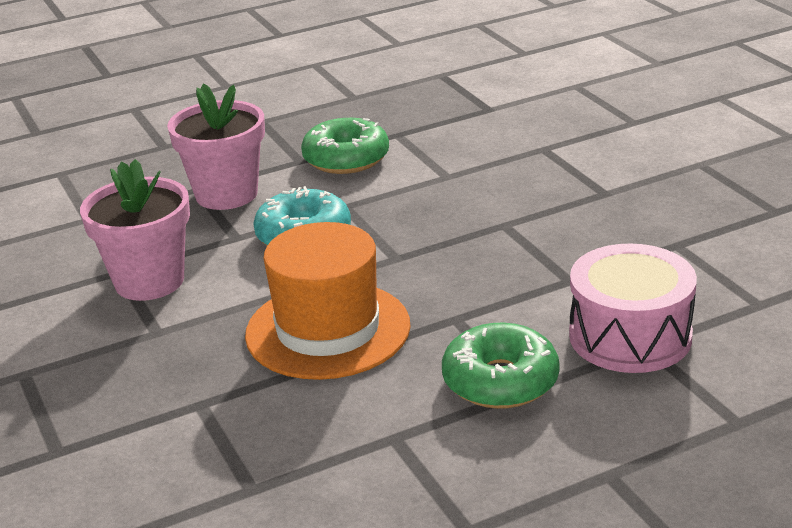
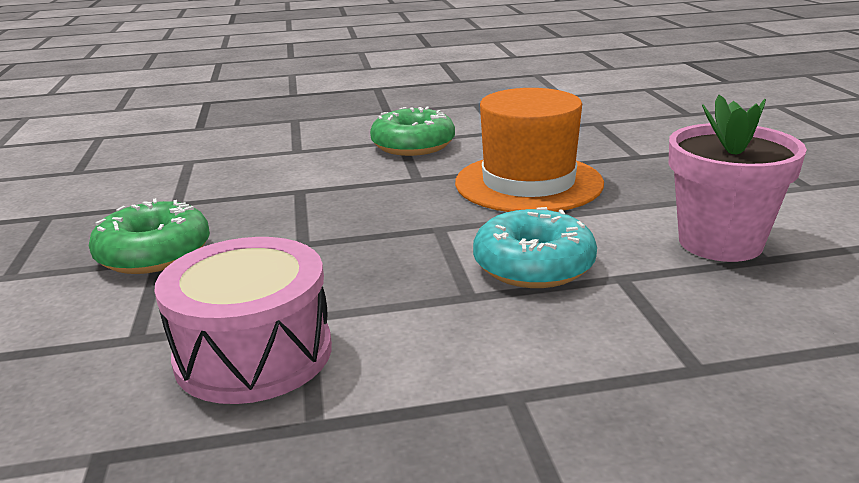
camera: 165 degrees left, 5 degrees down
pink flower pot [167,84,265,210] -> none
green donut [301,118,389,174] -> green donut moved to [89,198,210,274]
pink drum [569,243,697,373] -> pink drum moved to [155,237,332,404]

